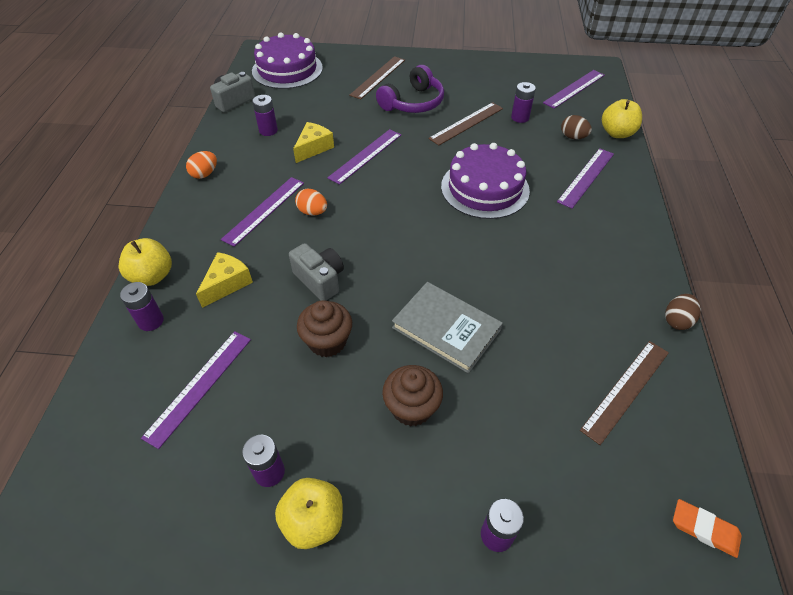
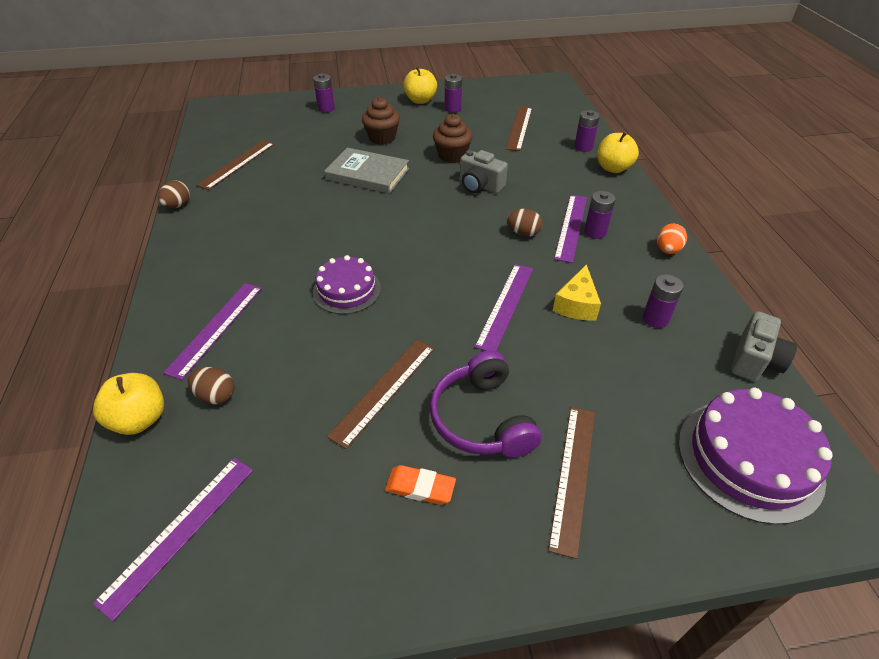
camera: 165 degrees right, 5 degrees down
purple ruler [141,331,251,449] -> brown ruler [506,106,532,151]
yellow cheese [196,252,253,308] -> none
orange egg [295,189,327,216] -> brown egg [507,209,542,237]
purple headphones [376,65,444,113] -> purple headphones turned 45 degrees counterclockwise [430,350,542,458]
purple cake [441,143,530,219] -> purple cake [313,255,381,314], size x0.64
purple battery [511,82,536,123] -> purple battery moved to [584,191,616,239]
orange eraser [673,499,742,558] -> orange eraser moved to [385,465,456,505]

